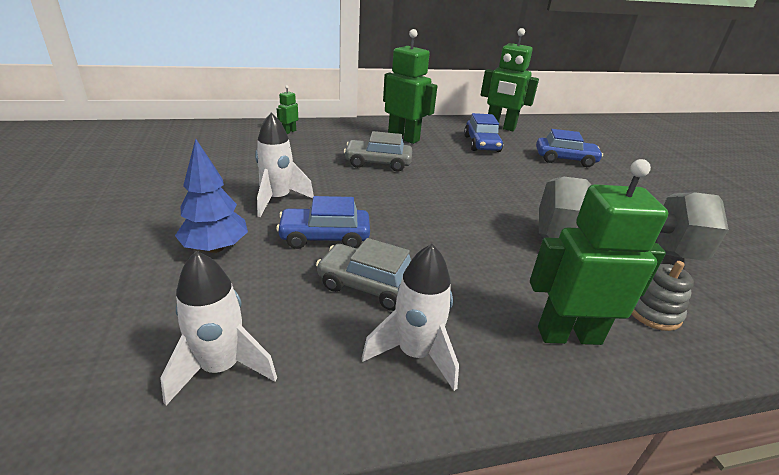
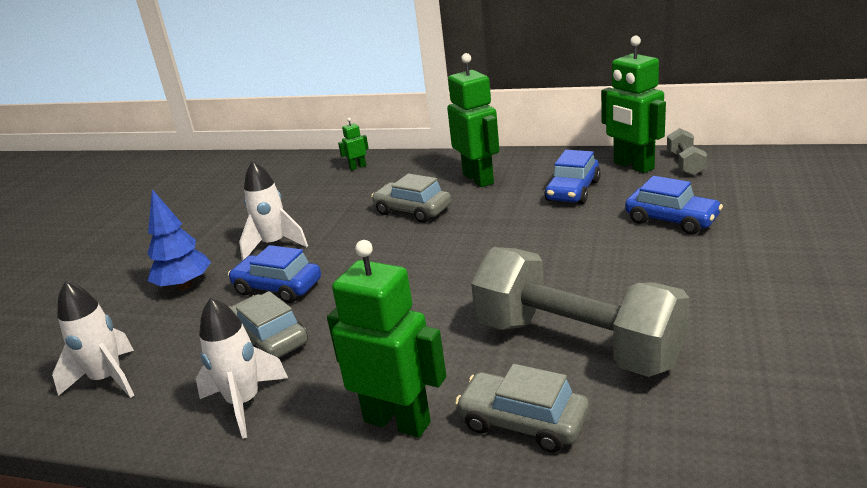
camera: 35 degrees right, 5 degrees down
grey stacking toy [632,261,694,331] -> grey car [455,364,589,453]
none -> grey dumbbell [667,128,707,176]

